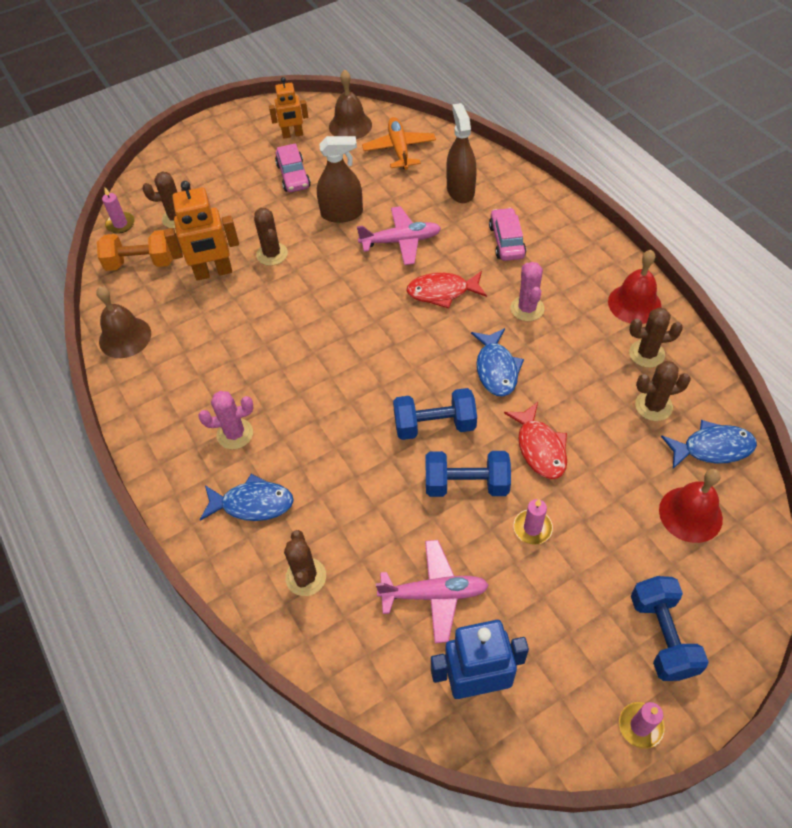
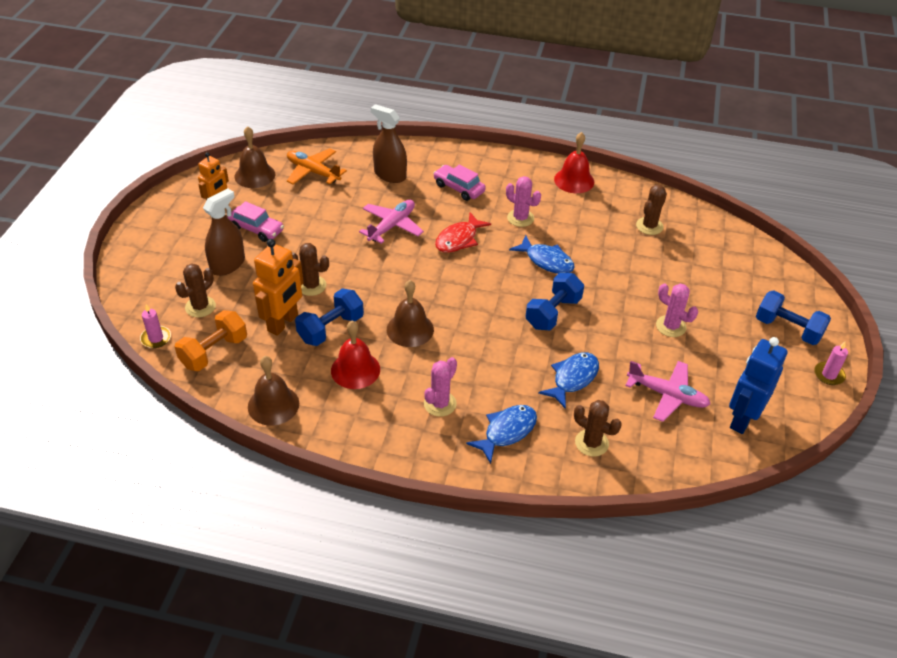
camera: 50 degrees left, 10 degrees down
brown spray bottle [317,136,363,223] -> brown spray bottle moved to [203,189,245,276]
pink plane [376,540,489,643] -> pink plane turned 75 degrees clockwise [625,361,710,422]
blue dumbbell [426,451,511,497] -> blue dumbbell moved to [295,288,364,346]
red fish [504,402,567,479] -> none
pink candle [513,499,553,545] -> pink cactus [656,283,698,337]
brown cactus [629,307,683,368] -> none
red bell [659,469,723,543] -> red bell moved to [331,321,380,389]
blue fish [661,420,757,469] -> blue fish moved to [538,352,599,409]
none -> brown bell [387,280,434,347]

